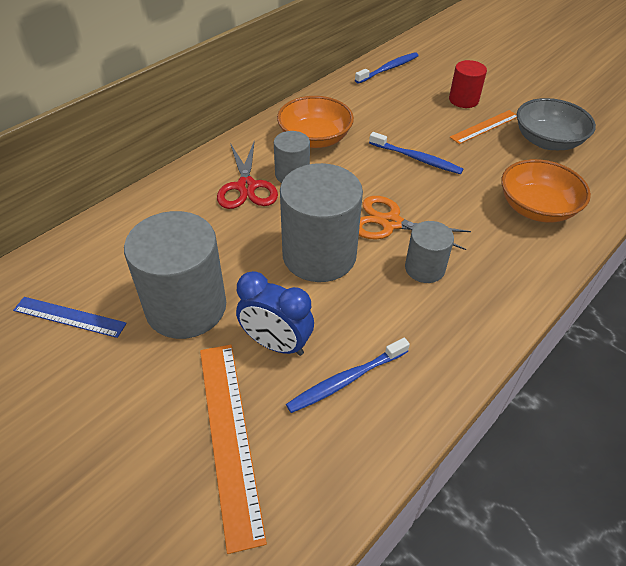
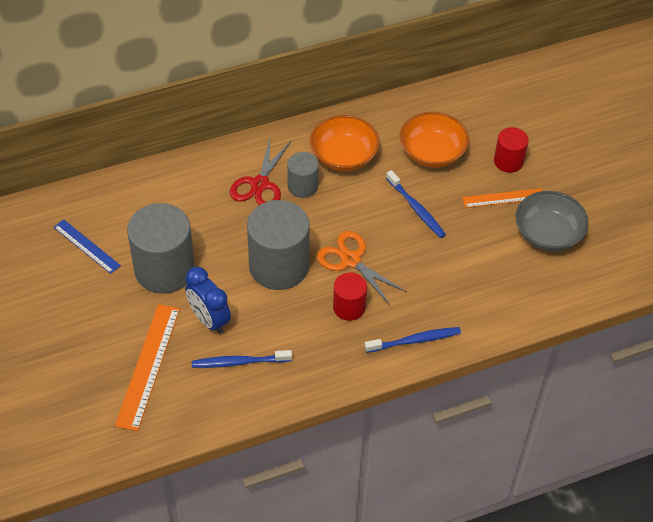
camera: 25 degrees right, 5 degrees up
blue toothbrush [355,52,419,84] -> blue toothbrush moved to [364,327,461,353]
grey cylinder [405,221,454,283] -> red cylinder [333,273,367,321]
orange bowl [501,159,591,223] -> orange bowl moved to [400,112,469,168]

